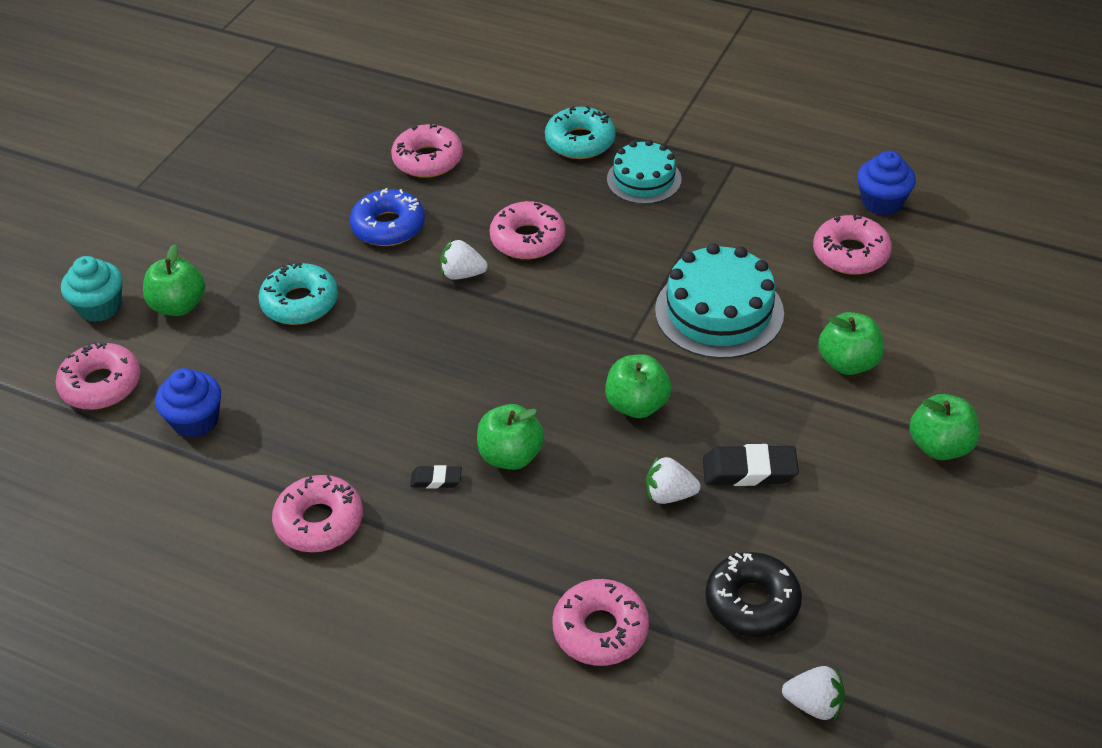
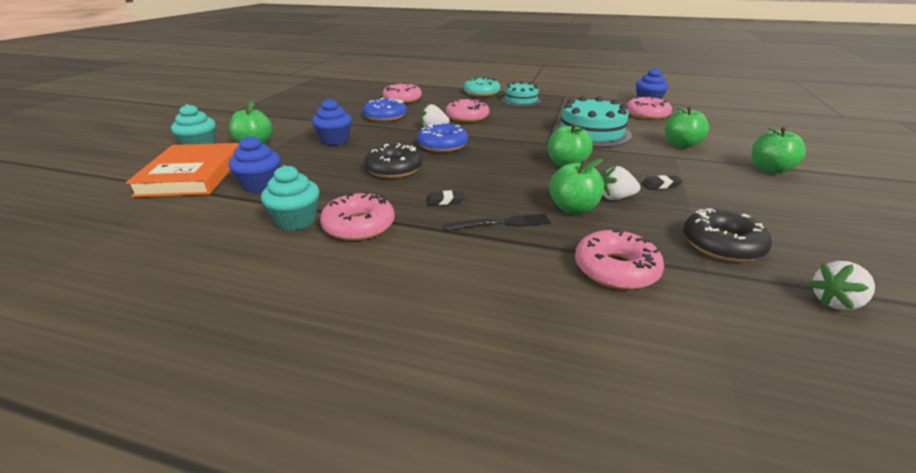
camera: 10 degrees left, 15 degrees down
pink donut [55,341,141,410] -> orange book [126,143,239,197]
turquoise donut [258,262,338,325] -> blue cupcake [312,98,352,145]
green apple [477,404,545,470] -> green apple moved to [549,159,604,214]
black eraser [703,444,799,486] -> black eraser [641,175,683,189], size x0.56
white strawberry [782,666,845,721] -> white strawberry turned 150 degrees clockwise [808,261,875,310]
none -> turquoise cupcake [261,165,319,230]
none -> black donut [364,143,422,178]
none -> blue donut [417,123,468,152]
none -> black fork [444,213,551,231]

